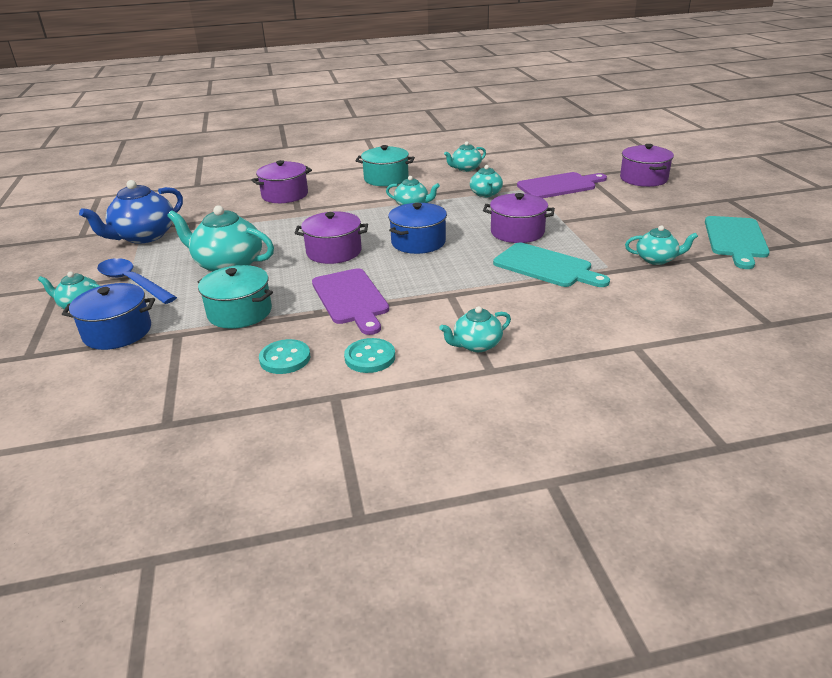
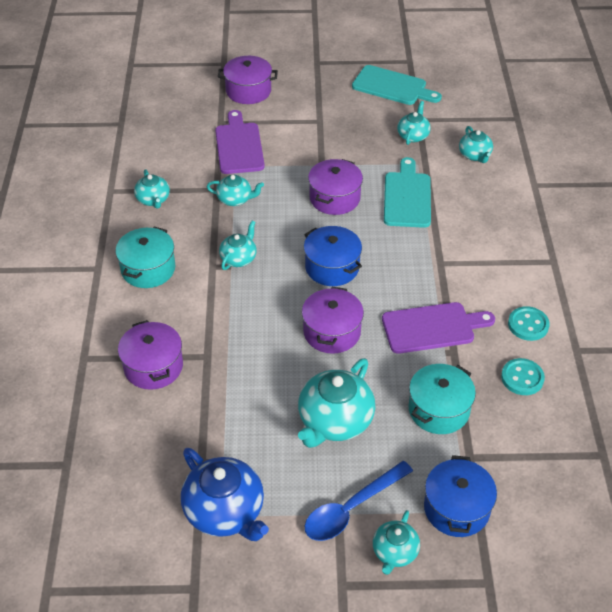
camera: 80 degrees left, 15 degrees up
turquoise teapot [439,306,511,352] -> turquoise teapot moved to [459,126,493,163]
turquoise cutting board [493,243,610,287] -> turquoise cutting board turned 45 degrees counterclockwise [384,157,431,228]

